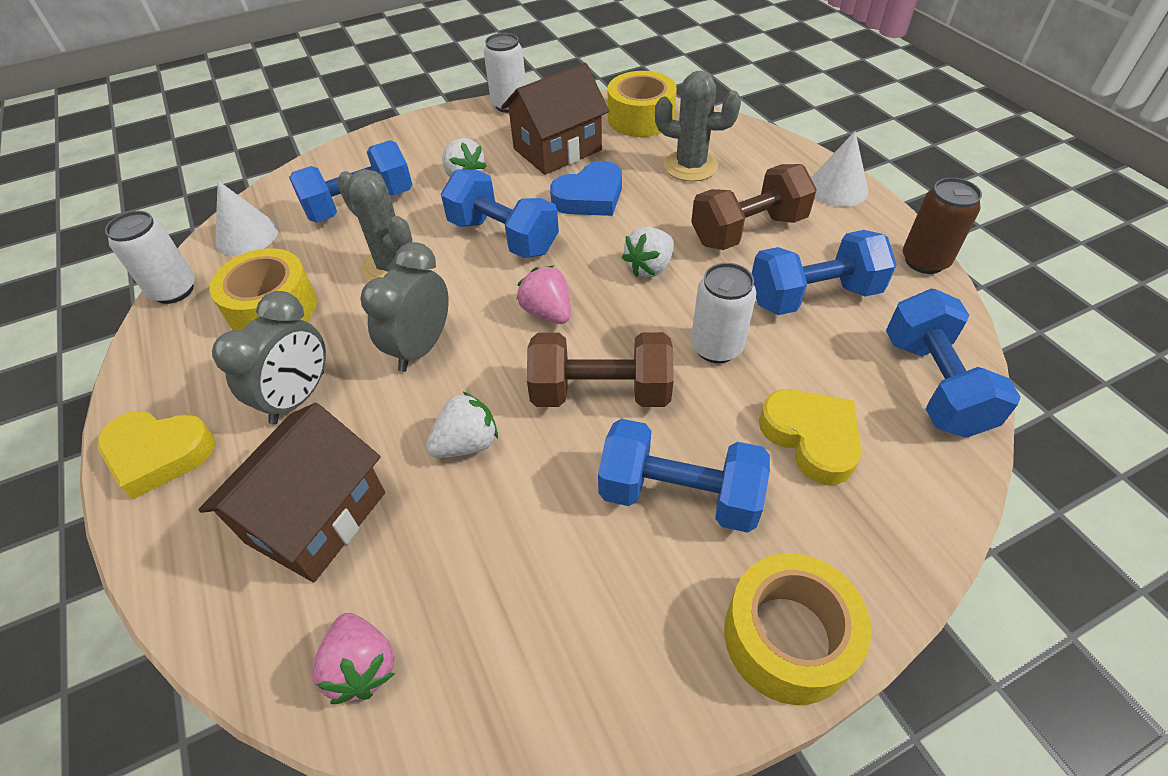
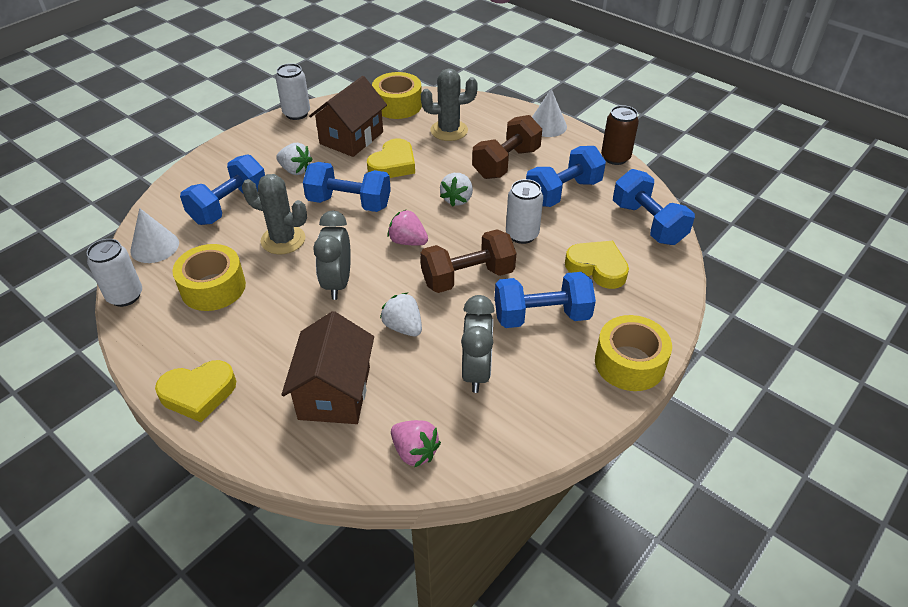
camera: 25 degrees left, 5 degrees down
grey clock [212,291,326,424] -> grey clock moved to [461,295,494,393]
white strawberry [426,391,498,458] -> white strawberry turned 75 degrees counterclockwise [380,293,422,336]
blue heart [550,161,622,216] -> yellow heart [367,138,415,178]

